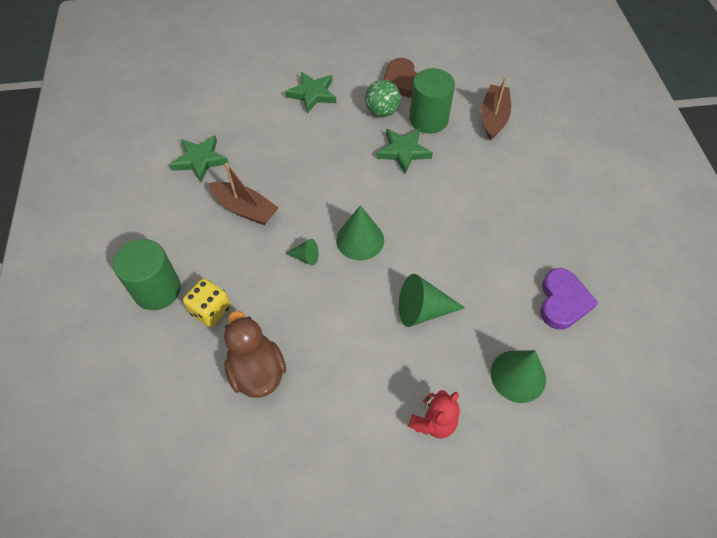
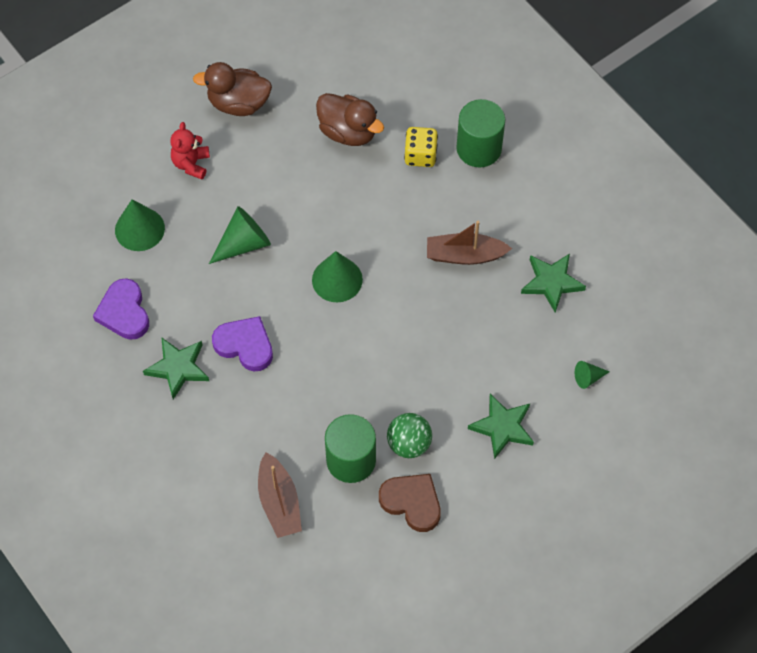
camera: 150 degrees right, 5 degrees up
green cone [285,239,318,265] -> green cone moved to [575,361,610,389]
green star [376,129,433,173] -> green star moved to [143,337,209,399]
none -> brown duck [193,62,272,116]
none -> purple heart [212,316,273,372]

